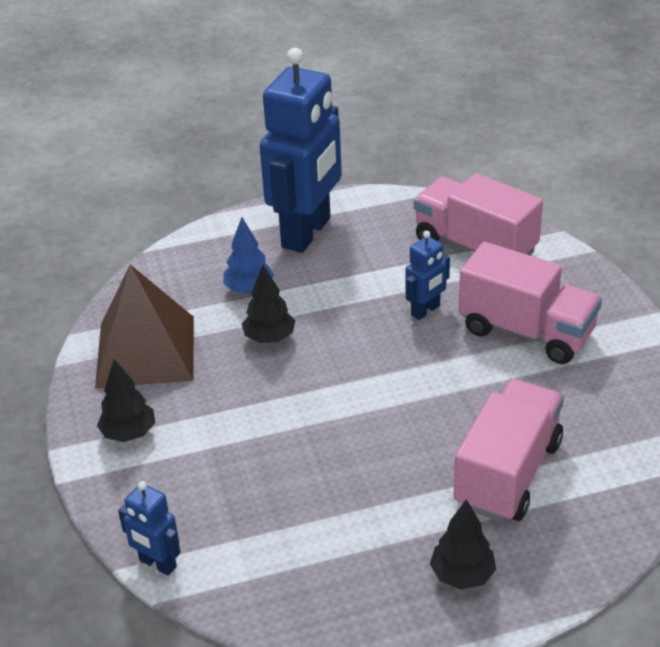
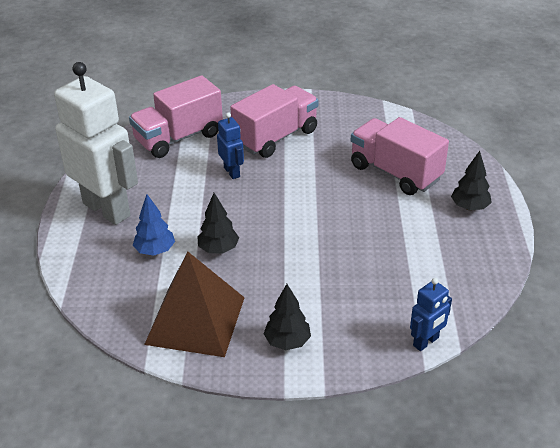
camera: 75 degrees left, 0 degrees up
blue robot [260,48,342,253] -> white robot [54,62,138,225]

